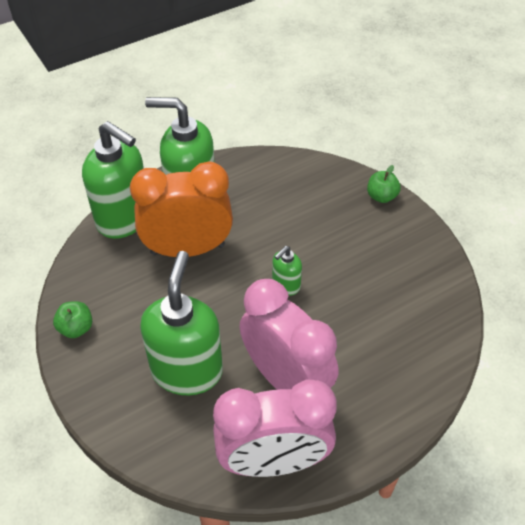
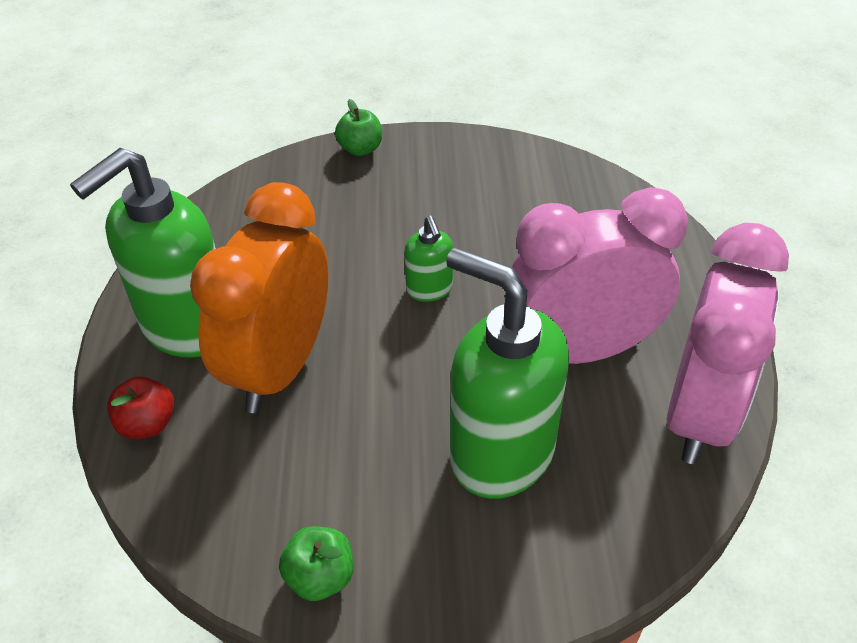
camera: 60 degrees left, 5 degrees down
green soap dispenser [82,121,144,239] -> red apple [107,376,174,439]

